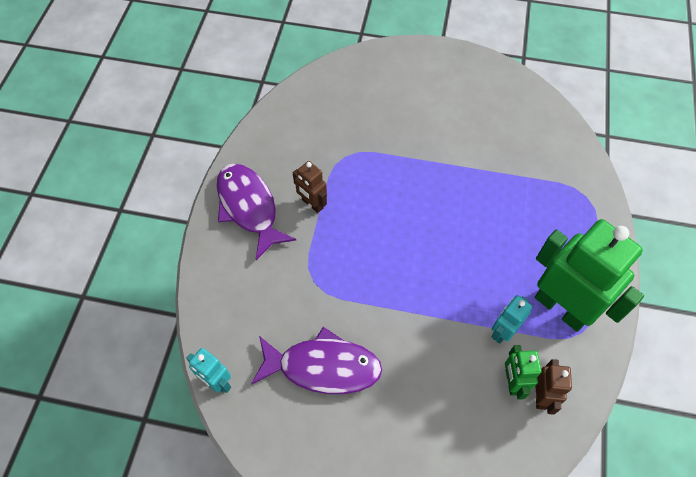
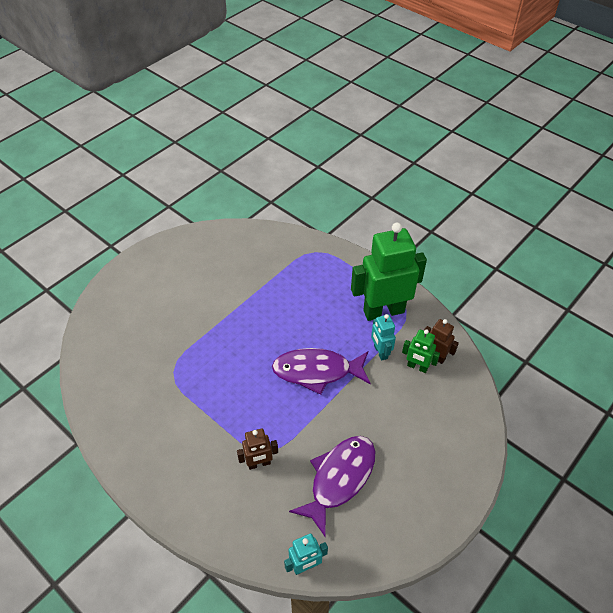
camera: 60 degrees left, 10 degrees down
purple fish [217,163,296,260] -> purple fish moved to [272,348,371,395]
brown robot [293,161,327,213] -> brown robot moved to [237,429,278,470]

